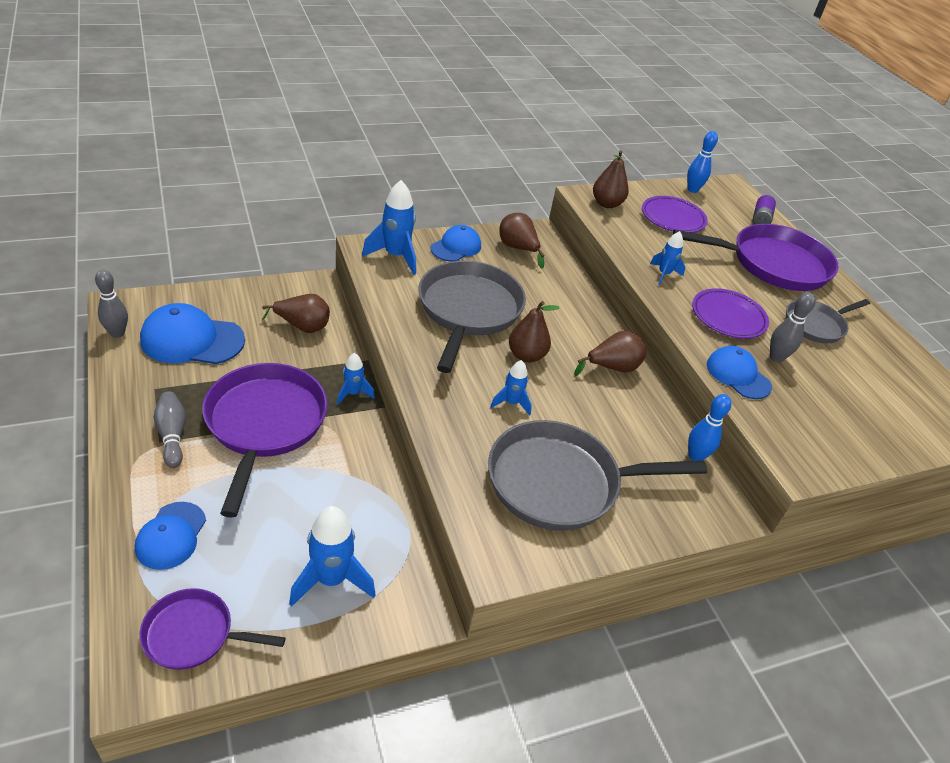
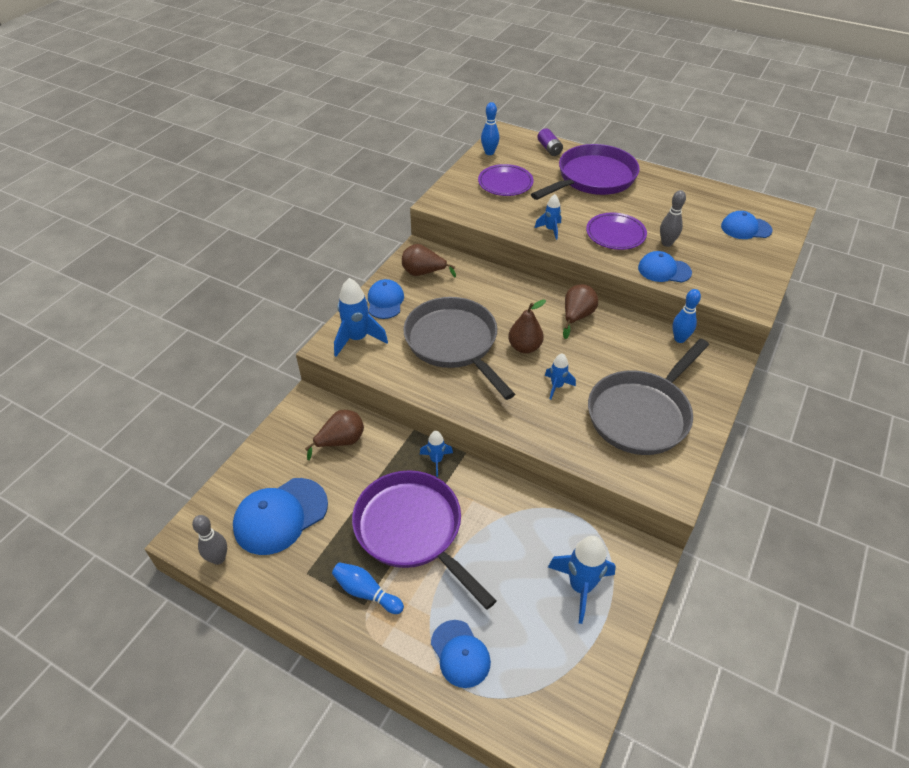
camera: 35 degrees left, 5 degrees up
purple pan [139,588,286,670] -> none
grey bowling pin [154,392,186,468] -> blue bowling pin [332,562,404,614]
brown pear [593,150,629,208] -> none
grey pan [786,299,870,343] -> none
none -> blue cap [721,211,773,239]

